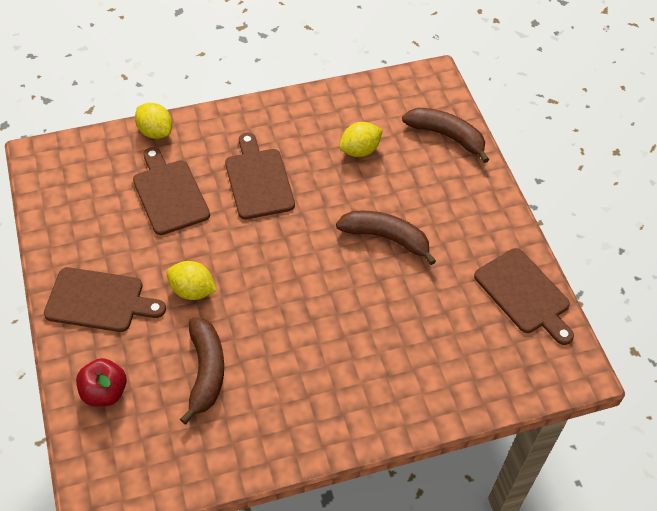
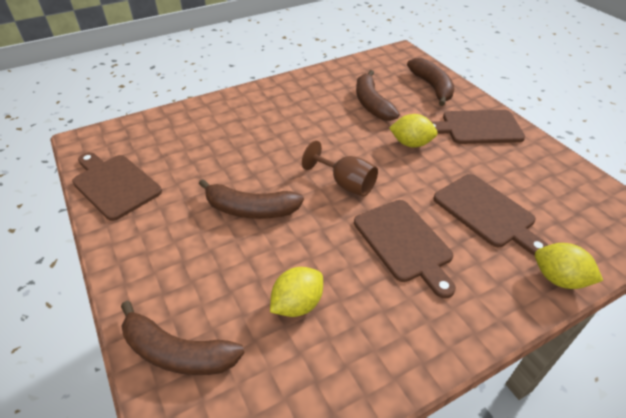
camera: 170 degrees right, 10 degrees down
red apple [76,358,127,407] -> brown banana [407,58,455,106]
none -> brown goblet [302,141,378,197]

